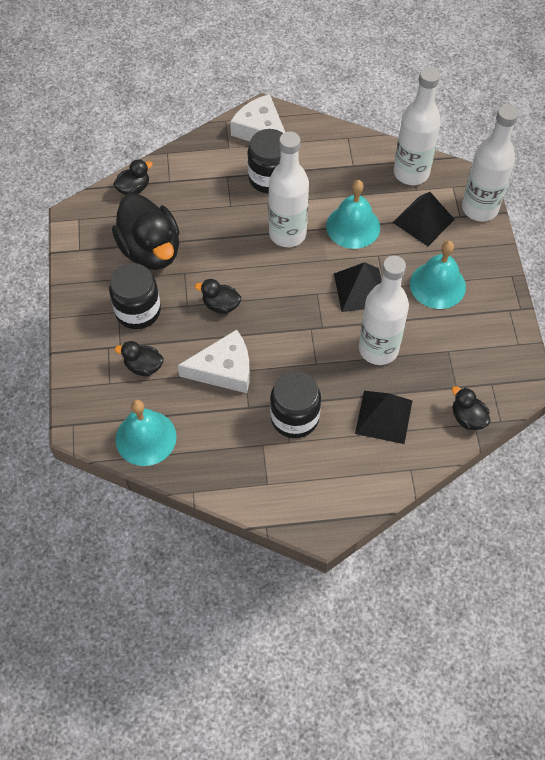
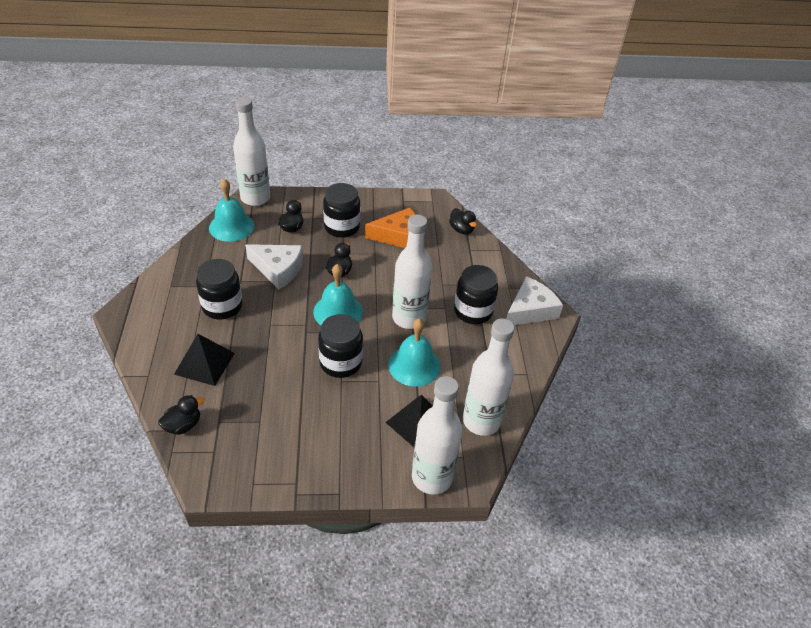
camera: 90 degrees right, 15 degrees down
black duck [112,193,180,270] -> orange cheese [365,208,416,248]
white cheese [178,330,250,393] -> white cheese turned 60 degrees counterclockwise [245,244,303,289]
black pyramid [334,262,382,312] -> black jar [318,314,363,378]
white bottle [359,256,409,365] -> white bottle moved to [233,97,270,206]
turquoise bell [410,241,466,309] -> turquoise bell moved to [313,264,363,325]

